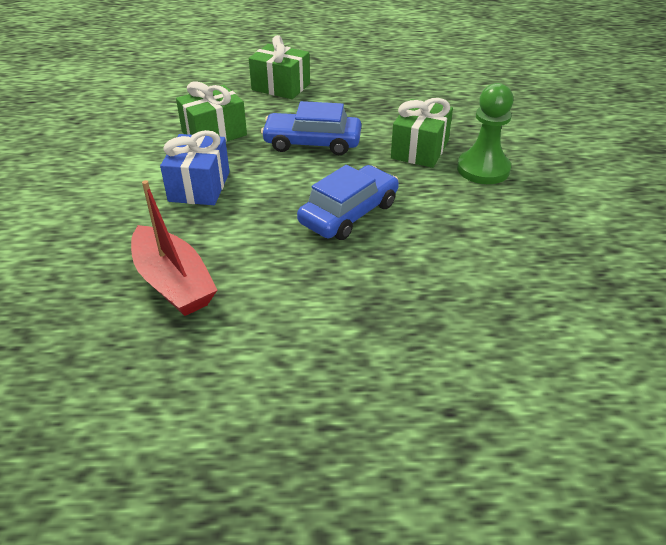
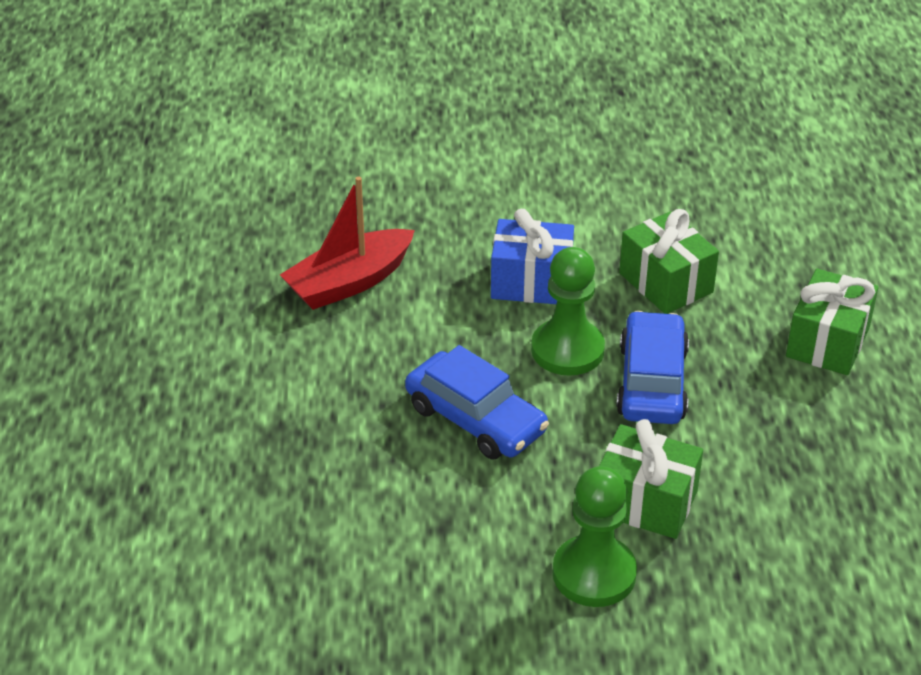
camera: 90 degrees right, 0 degrees up
none -> green pawn [531,247,605,376]

